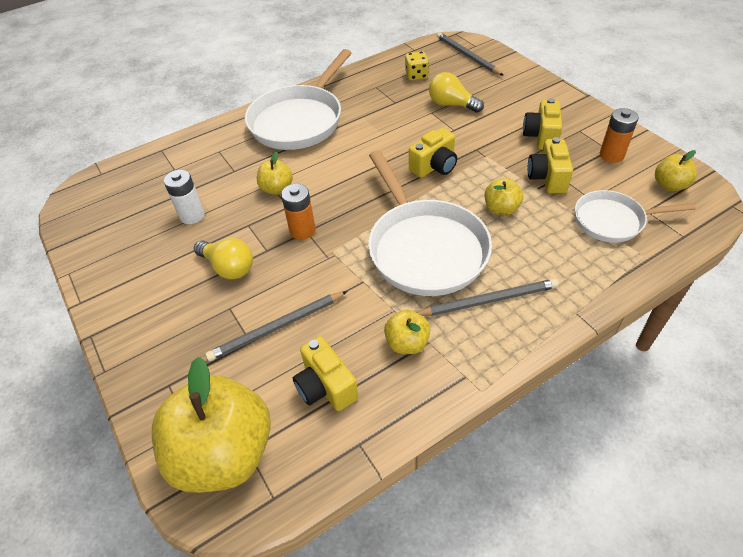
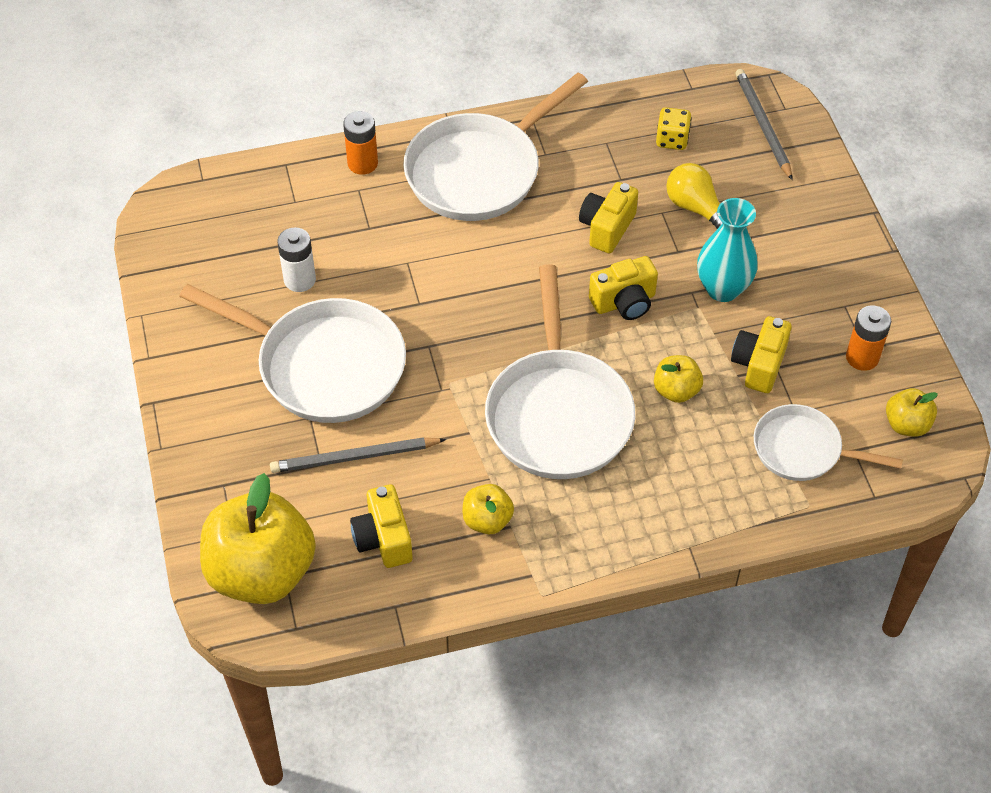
camera: 15 degrees right, 5 degrees up
yellow light bulb [194,238,253,279] -> white pan [179,284,406,423]
yellow apple [257,152,293,195] -> none
orange battery [281,184,316,240] -> orange battery moved to [343,111,378,175]
grey pencil [416,279,558,316] -> none
yellow camera [523,98,562,150] -> yellow camera moved to [579,182,638,254]
none -> turquoise vase [697,198,758,302]

